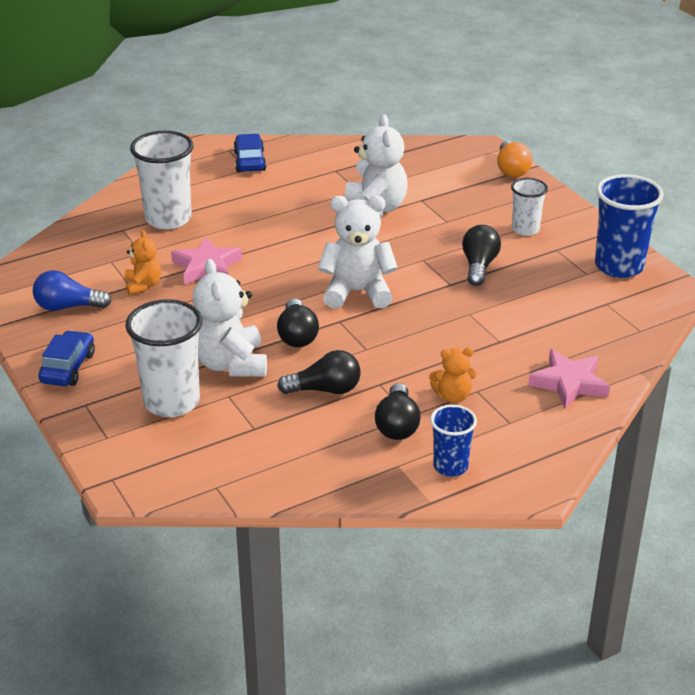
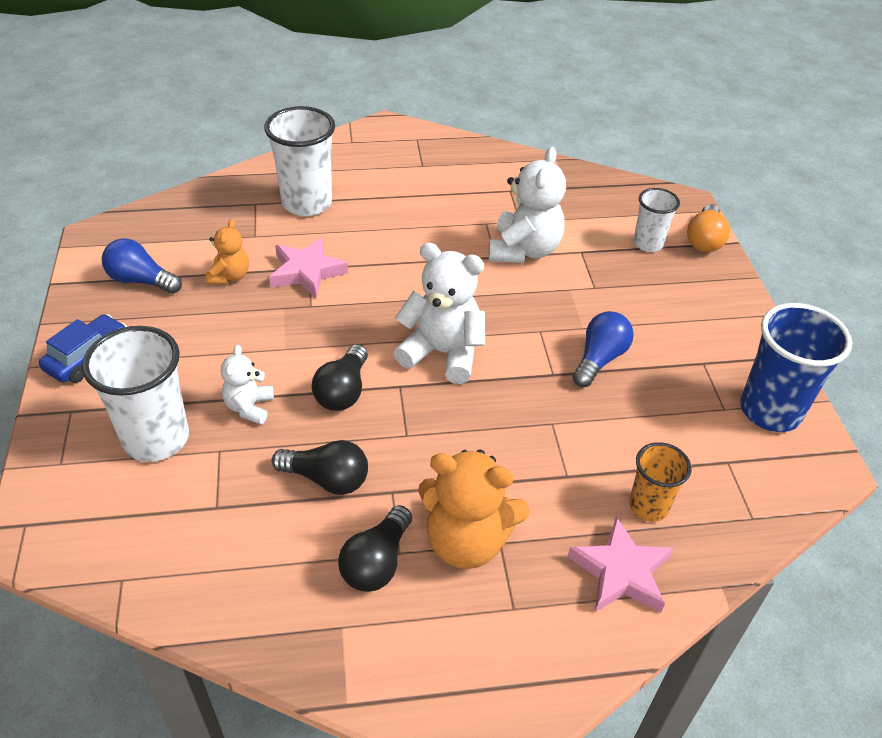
camera: 20 degrees right, 10 degrees up
white teddy bear [193,259,267,376] -> white teddy bear [221,345,274,424], size x0.55
blue car [233,134,266,172] -> none
orange teddy bear [429,347,477,403] -> orange teddy bear [418,450,530,569], size x1.81
blue cup [430,405,477,477] -> none
black light bulb [462,225,501,286] -> blue light bulb [573,311,634,387]
white cup [511,178,548,236] -> white cup moved to [633,188,680,252]
none -> orange cup [629,442,691,522]

